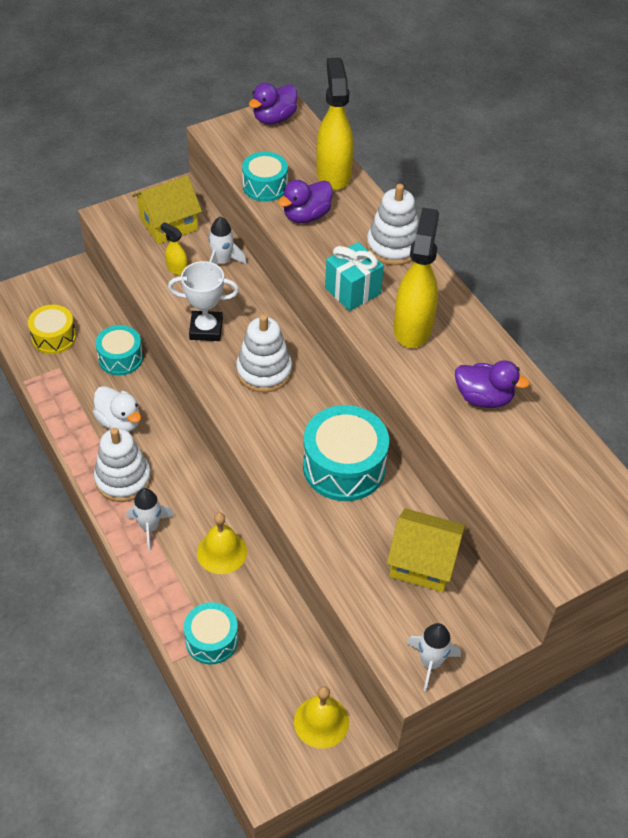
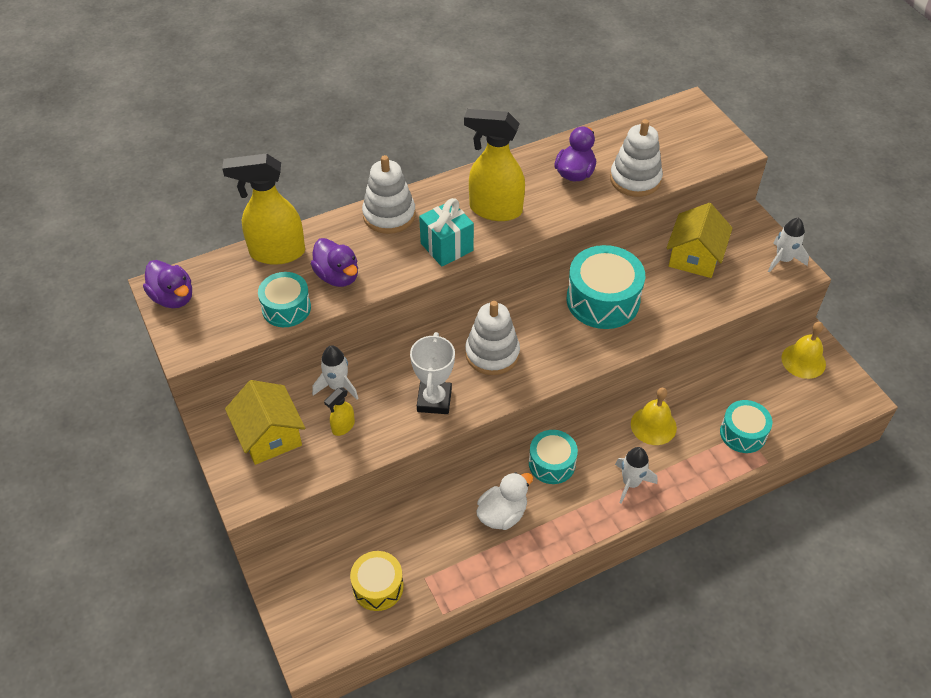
camera: 85 degrees left, 0 degrees up
white stacking toy [94,428,151,502] -> white stacking toy moved to [610,119,663,197]
turquoise drum [95,325,143,375] -> turquoise drum moved to [529,430,578,484]

